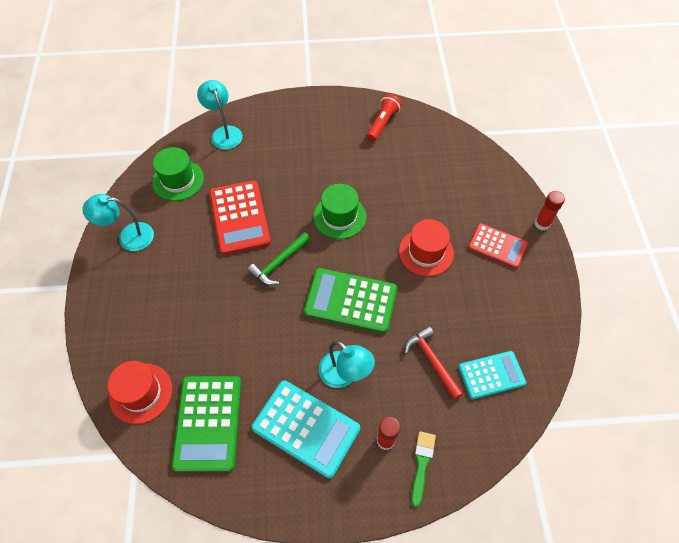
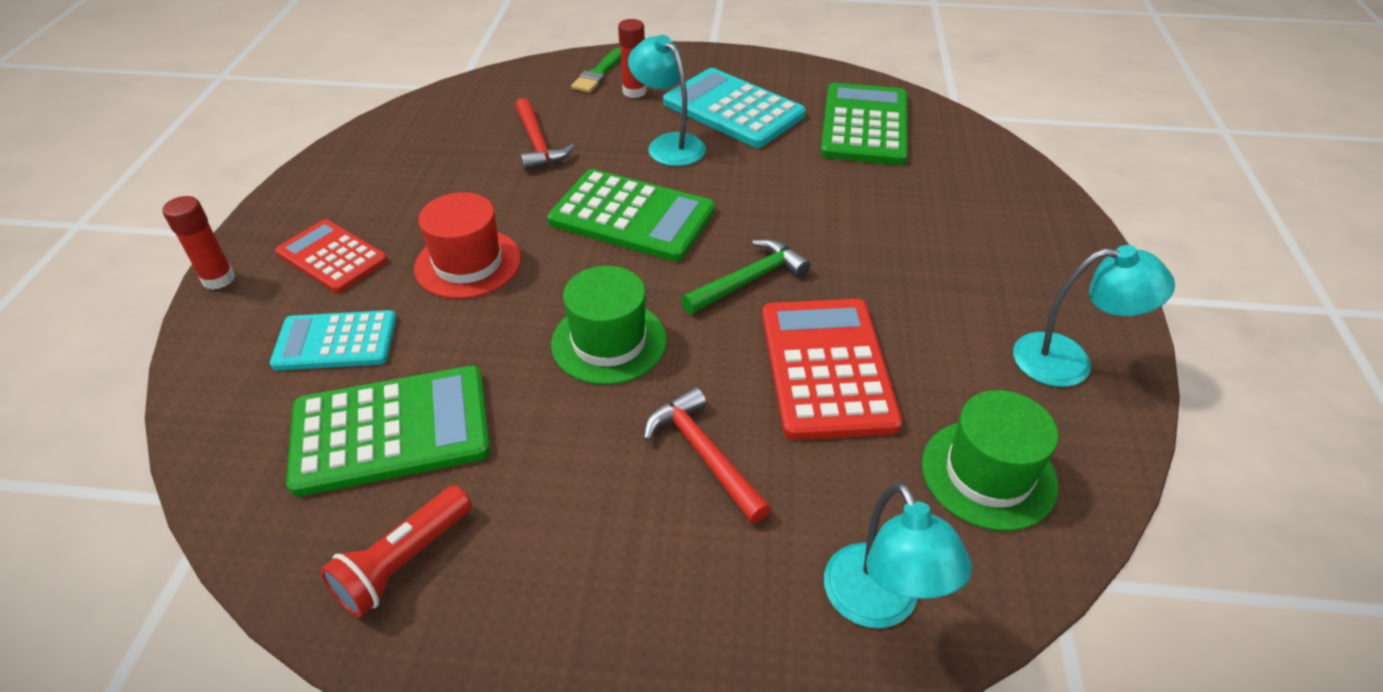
camera: 170 degrees left, 15 degrees down
red hat [108,361,172,424] -> none
turquoise calculator [459,351,526,399] -> turquoise calculator moved to [270,310,397,370]
none -> green calculator [286,366,490,497]
none -> red hammer [644,387,771,524]

